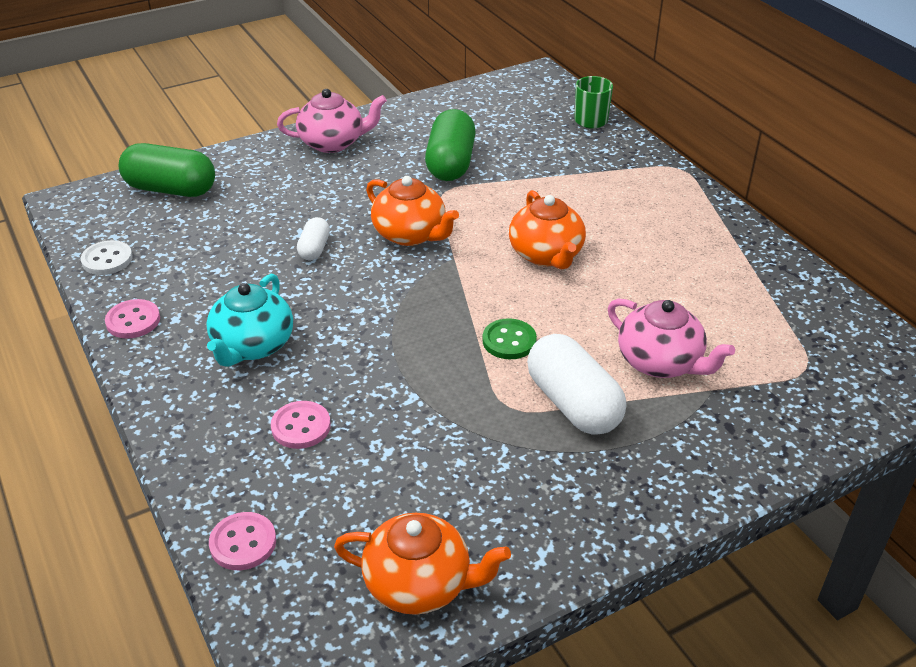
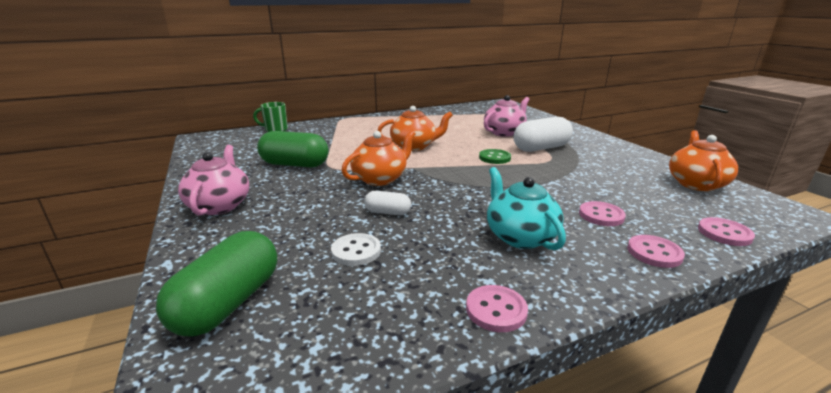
camera: 85 degrees left, 15 degrees down
white button [81,240,133,275] -> white button moved to [331,233,381,266]
turquoise teapot [206,274,293,367] -> turquoise teapot turned 135 degrees counterclockwise [487,167,566,250]
none -> pink button [627,235,685,268]

